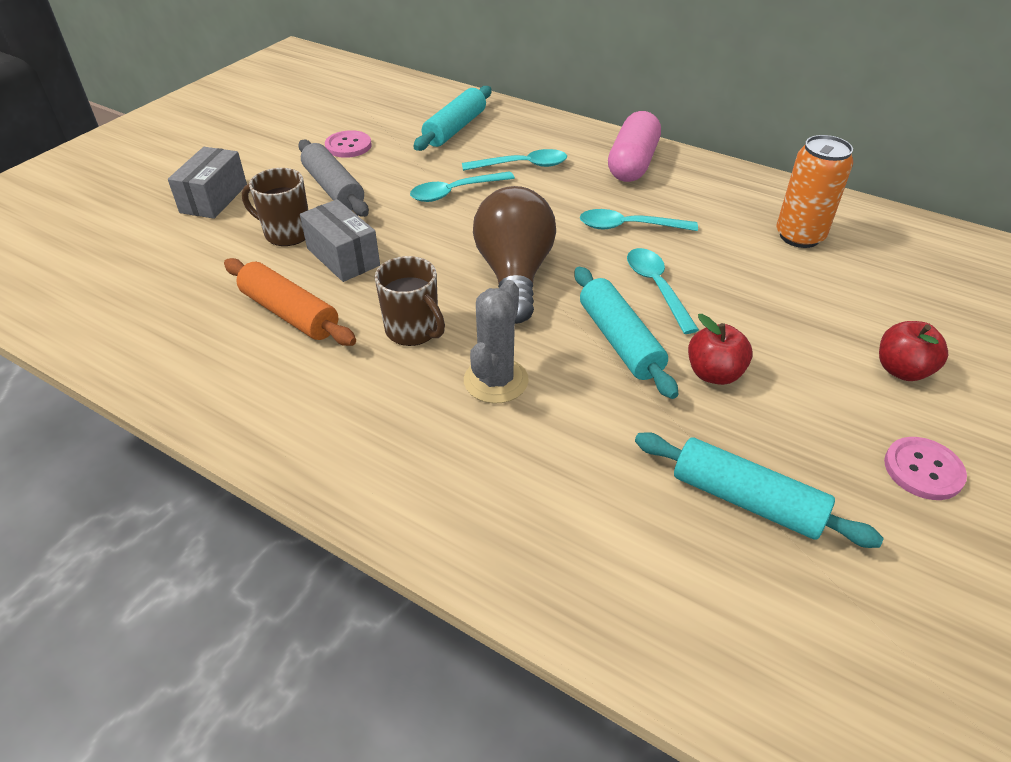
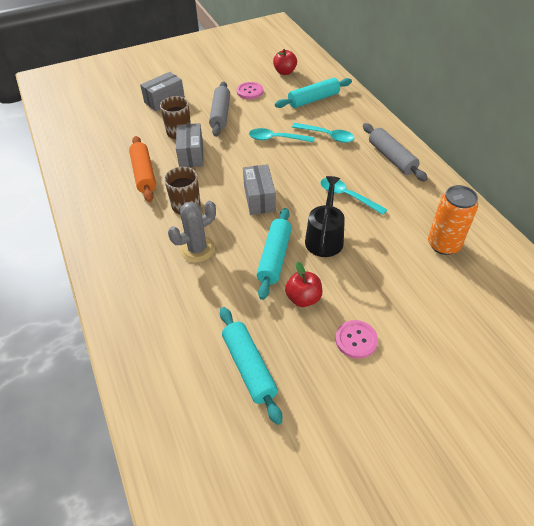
camera: 35 degrees right, 5 degrees up
brown light bulb [473,186,556,324] -> grey box [243,164,276,215]
pink capsule [608,111,661,182] -> grey rolling pin [363,123,428,182]
turquoise spoon [627,248,699,334] -> black watering can [305,176,345,257]
red apple [879,321,948,381] -> red apple moved to [273,49,297,75]
pink button [884,437,967,500] -> pink button moved to [335,320,378,359]

